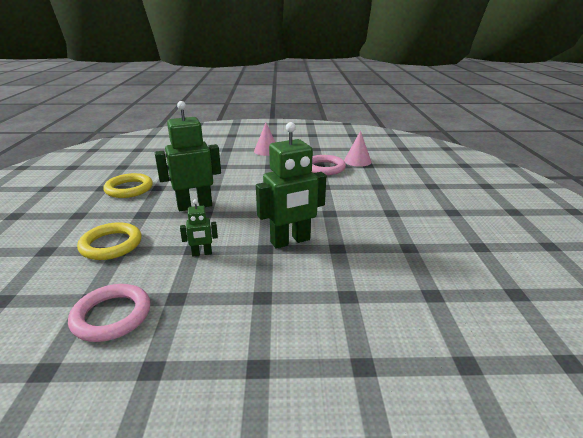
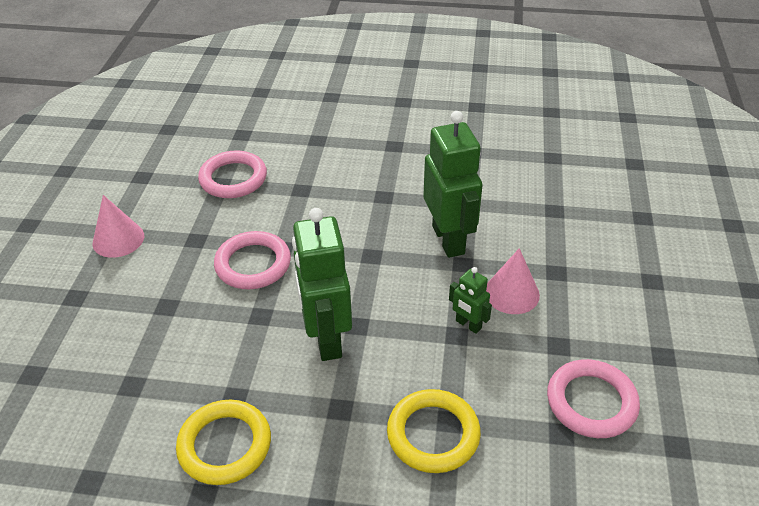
camera: 80 degrees left, 15 degrees up
green robot [180,199,218,256] -> green robot turned 135 degrees clockwise [449,267,492,334]
pink cone [344,131,371,167] -> pink cone moved to [486,248,540,314]
none -> pink ring [214,231,291,289]

